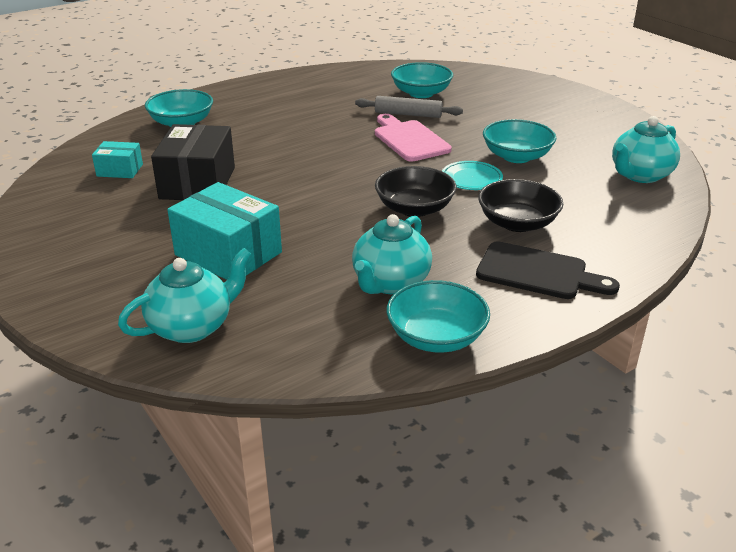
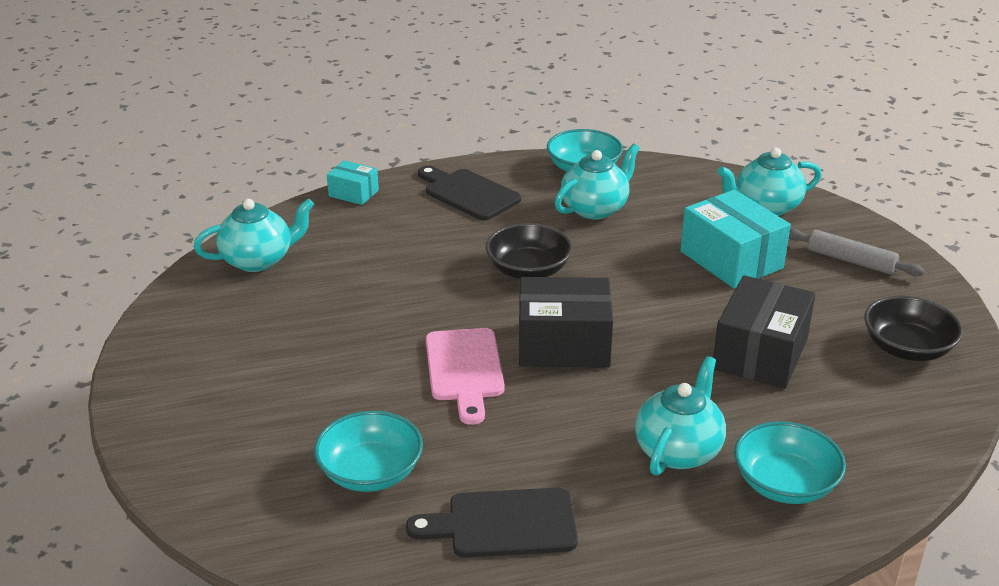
camera: 160 degrees left, 0 degrees up
turquoise box [92,141,143,178] -> turquoise box moved to [327,160,379,205]
grey rolling pin [355,96,463,118] -> grey rolling pin moved to [789,228,925,276]
turquoise plate [442,161,503,190] -> none
black bowl [478,179,563,232] -> black bowl moved to [864,296,963,361]
turquoise bowl [483,119,557,163] -> none
none -> black cutting board [406,488,578,558]
none -> black box [519,277,613,368]
none -> turquoise teapot [635,356,726,476]

